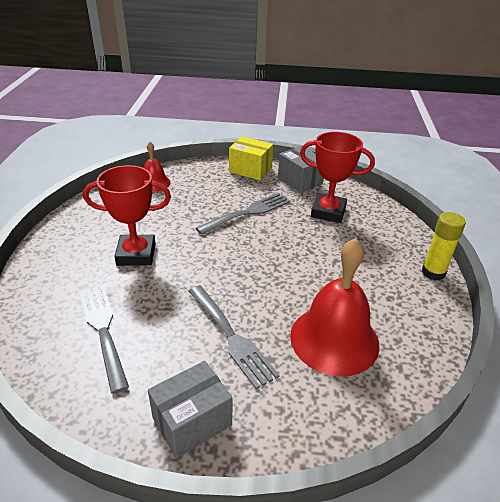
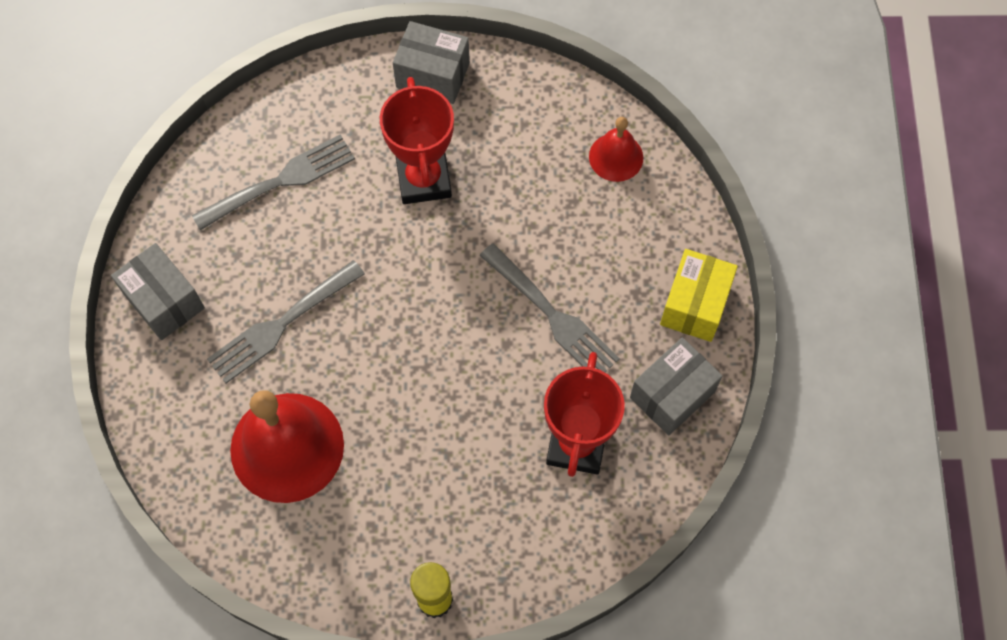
camera: 85 degrees right, 30 degrees up
none -> grey box [393,21,470,104]

